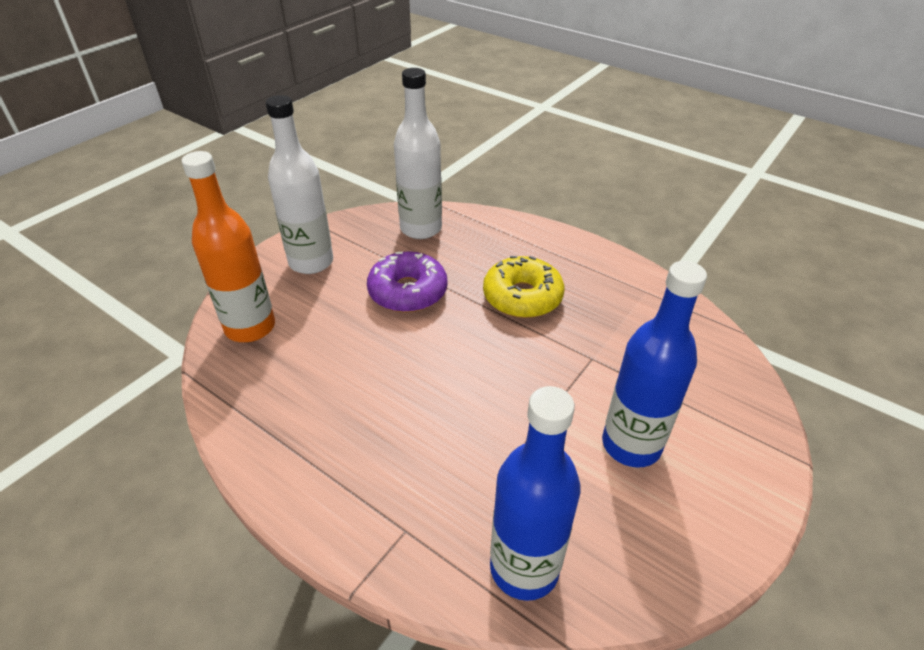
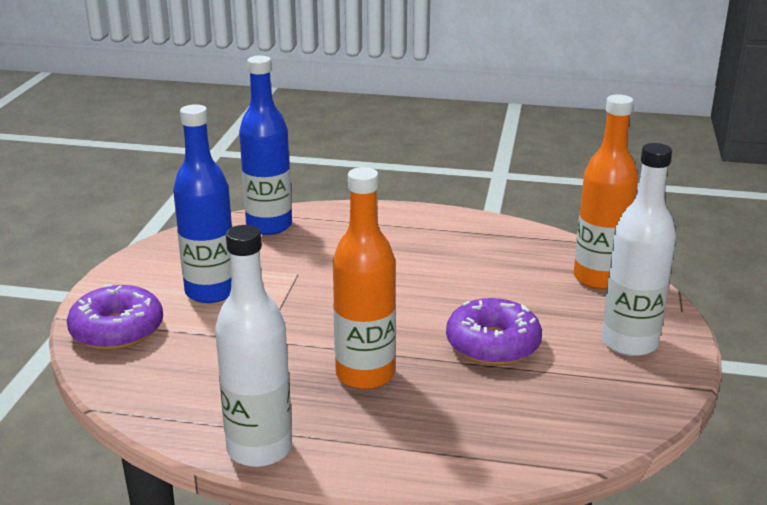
camera: 155 degrees right, 15 degrees down
white bottle [394,68,442,239] -> white bottle moved to [215,225,292,467]
yellow donut [483,256,564,318] -> orange bottle [333,167,396,390]
none -> purple donut [67,284,163,350]

